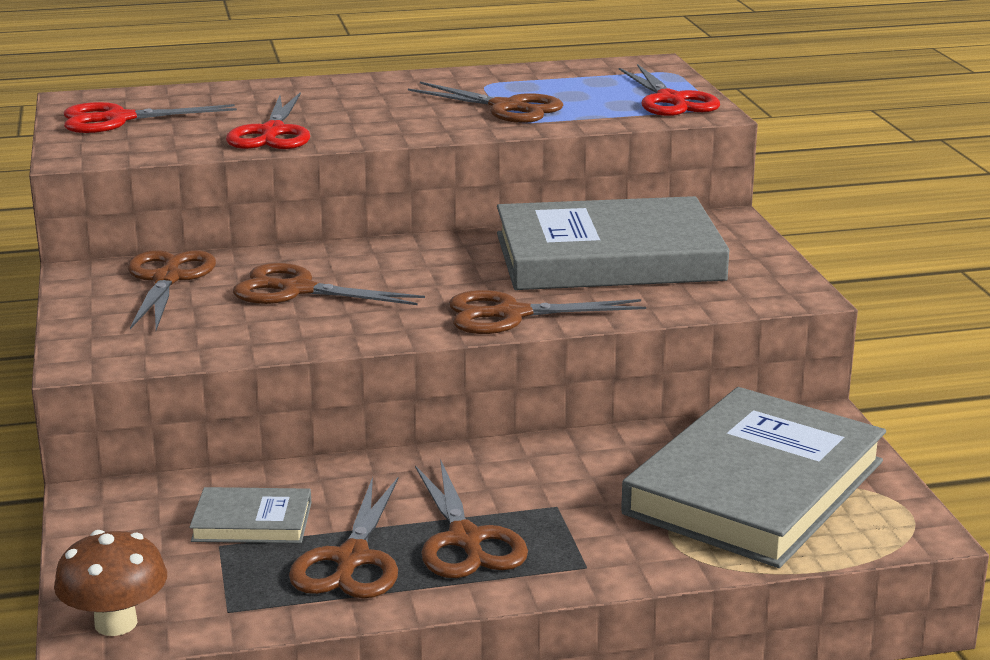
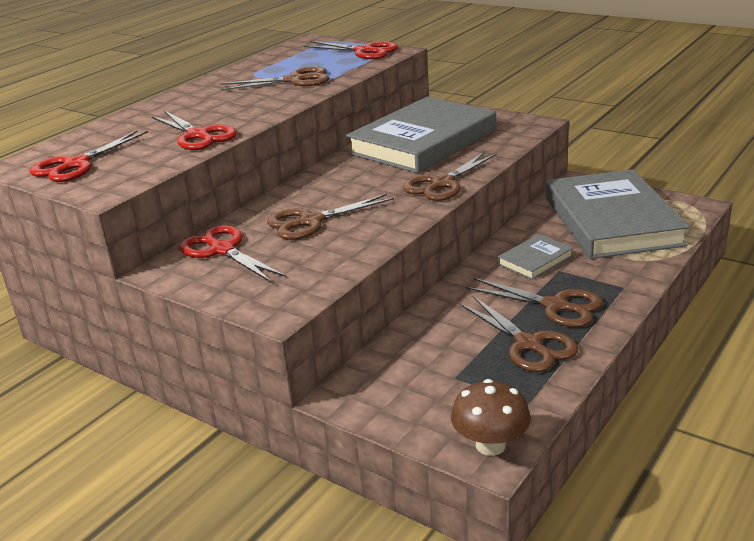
camera: 40 degrees left, 5 degrees up
brown scissors [128,250,216,330] -> red scissors [179,225,286,282]
grey book [189,487,311,543] -> grey book moved to [498,234,574,280]

